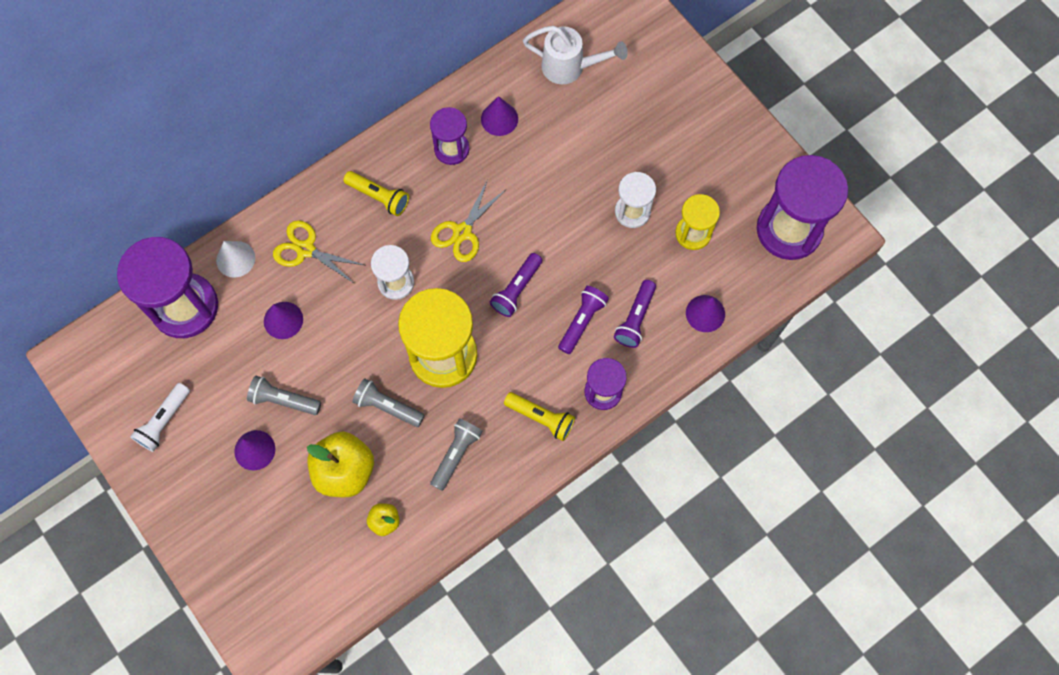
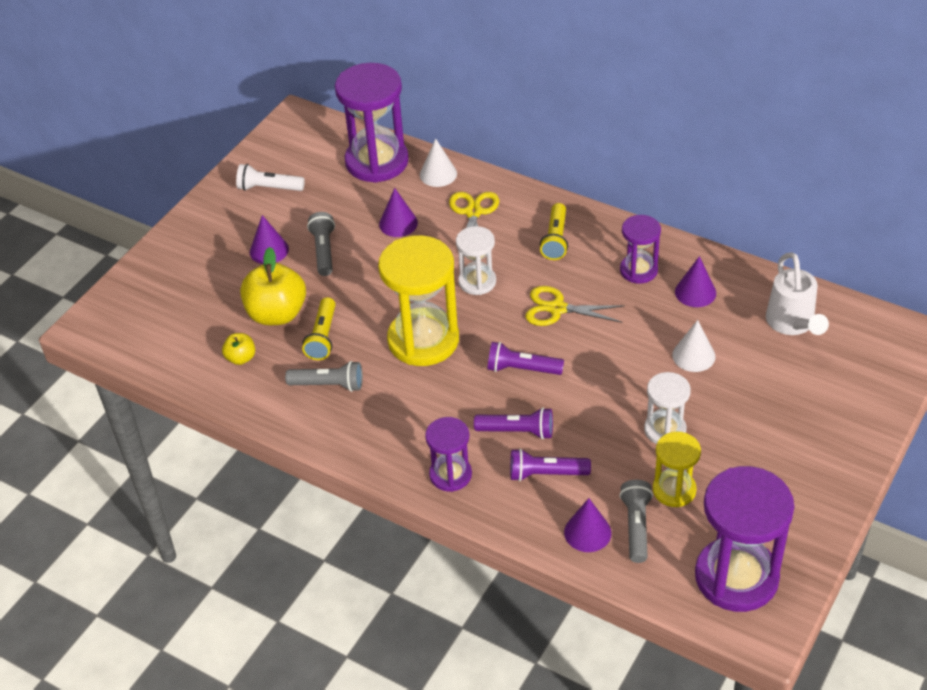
camera: 70 degrees right, 25 degrees down
grey flashlight [352,378,425,427] -> grey flashlight moved to [619,480,653,563]
yellow flashlight [504,392,575,441] -> yellow flashlight moved to [302,297,336,360]
none -> white cone [672,320,715,372]

